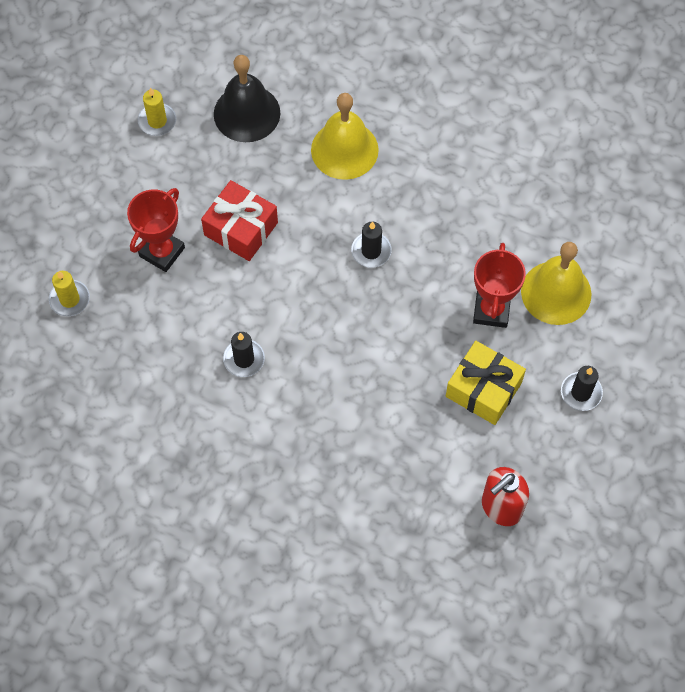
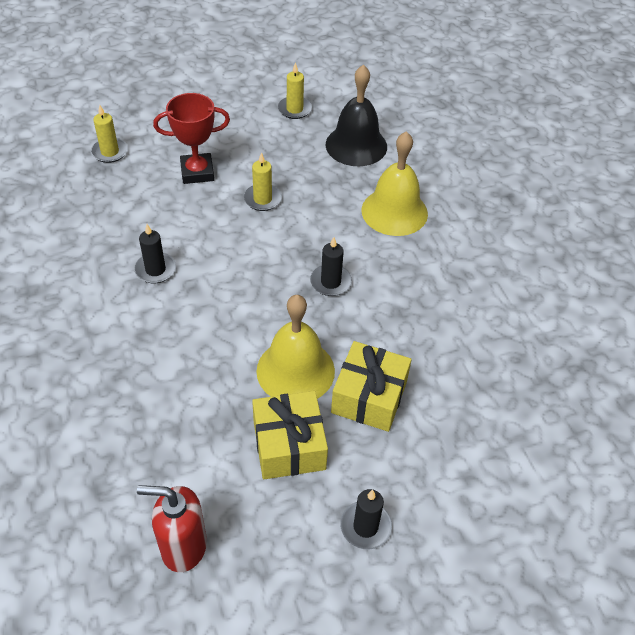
camera: 45 degrees right, 15 degrees down
red gift [201,180,278,261] -> yellow candle [244,152,282,211]
red trophy [473,243,526,328] -> yellow gift [331,341,412,432]
yellow bell [521,242,592,325] -> yellow bell moved to [256,295,335,399]

